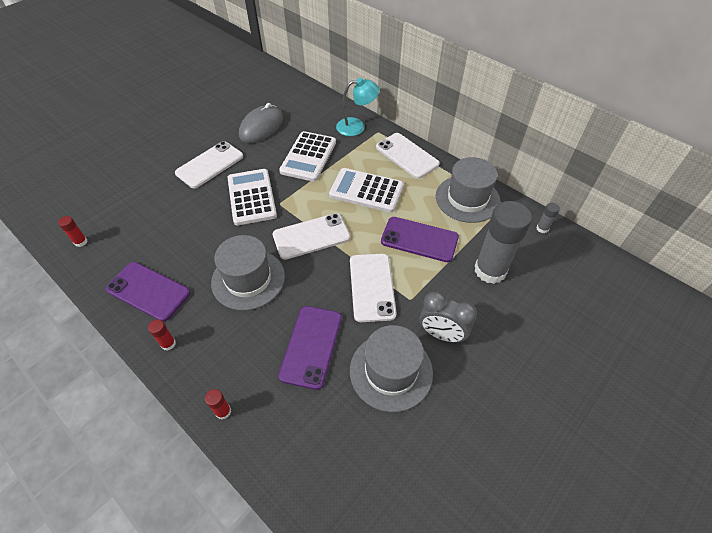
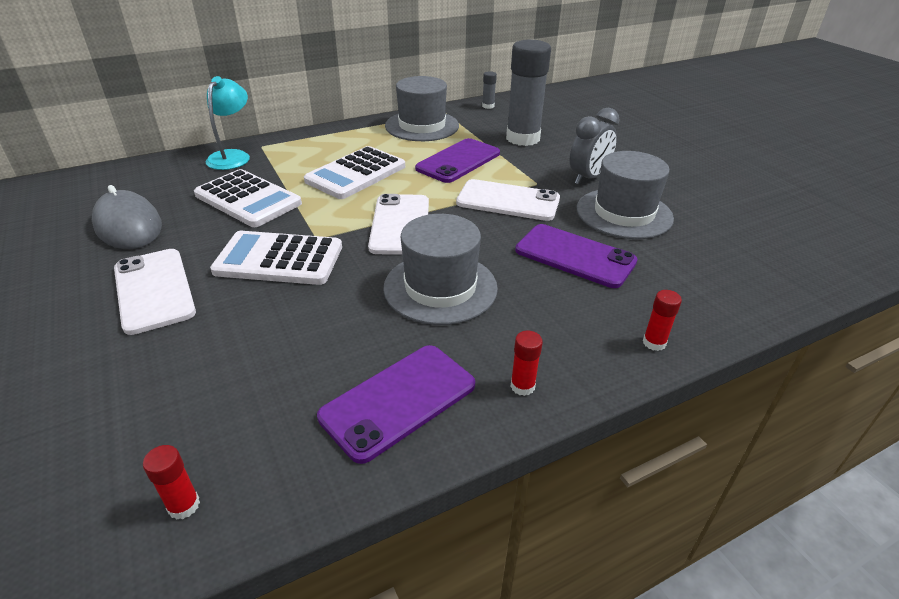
camera: 70 degrees left, 15 degrees down
white phone [376,133,440,179] -> none

